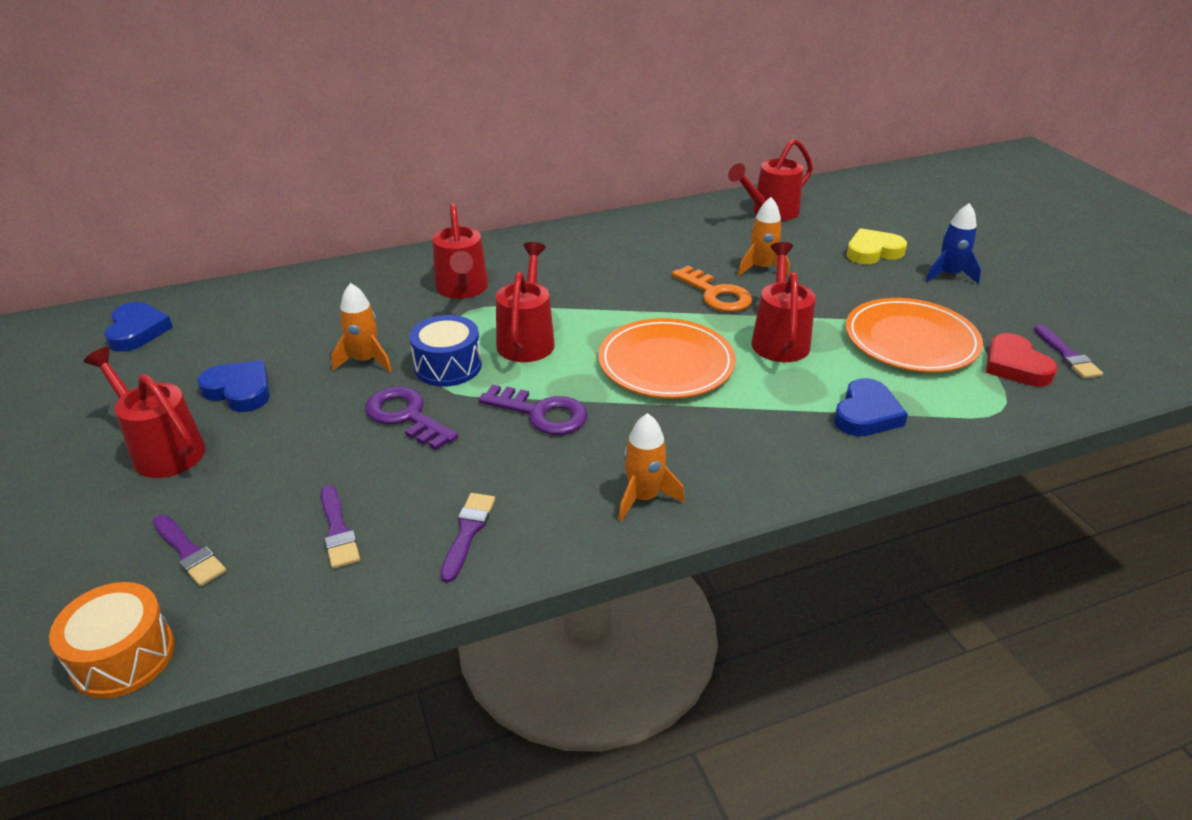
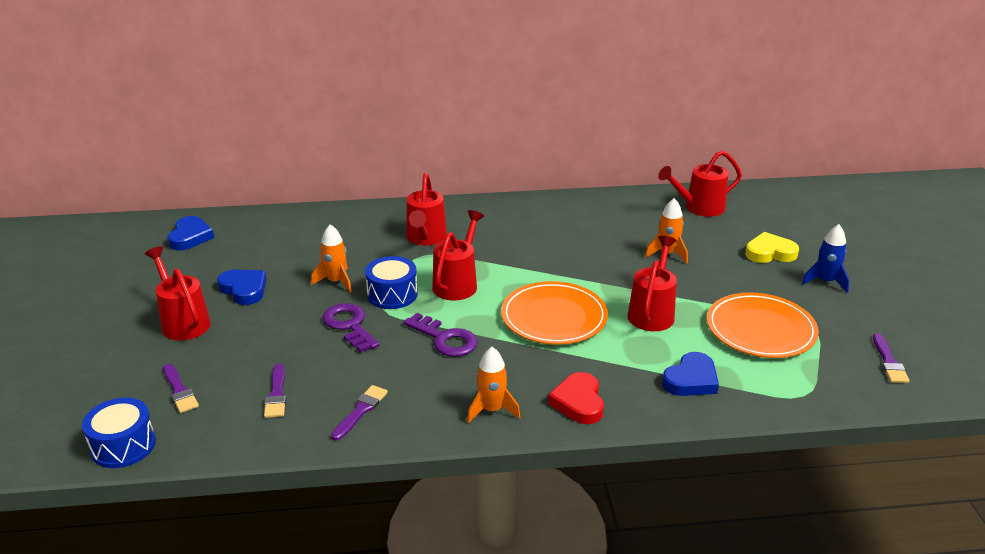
camera: 15 degrees right, 5 degrees down
orange drum [49,582,175,699] -> blue drum [82,398,156,468]
orange key [672,266,752,312] -> none
red heart [986,333,1058,387] -> red heart moved to [548,372,604,424]

